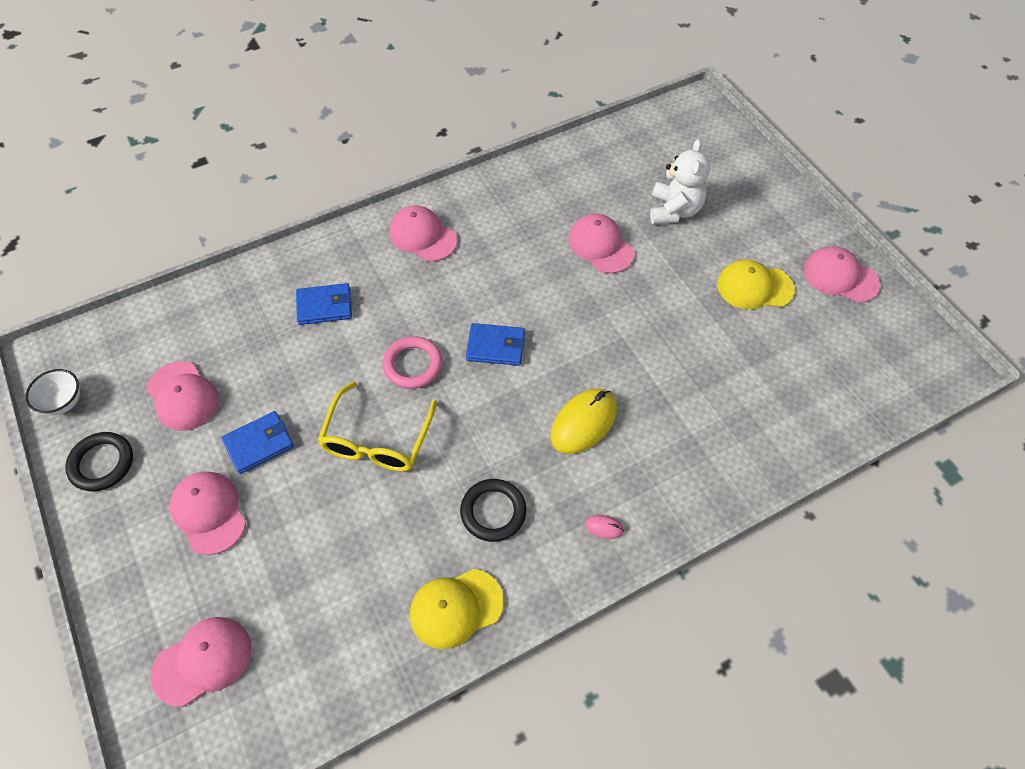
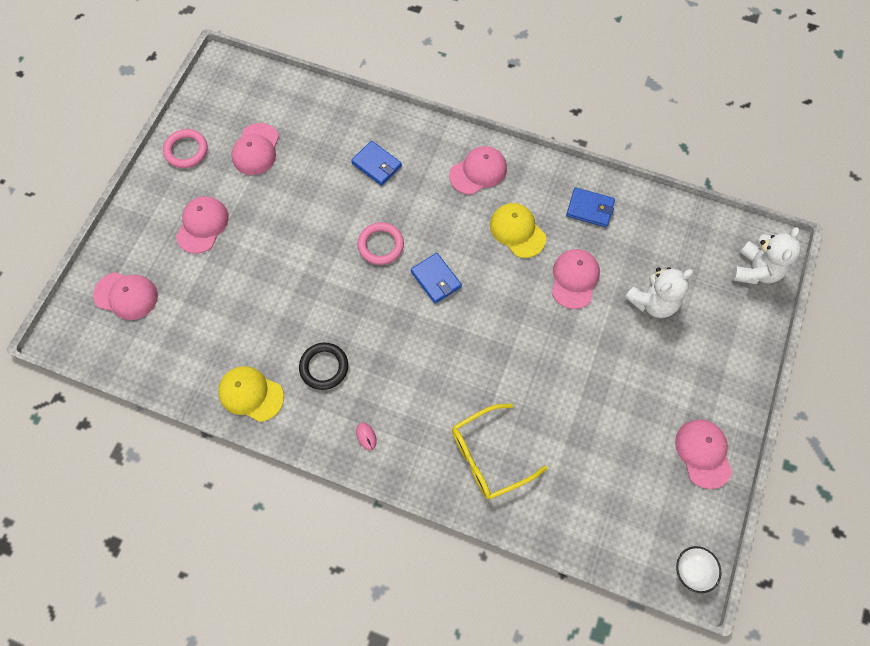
camera: 50 degrees right, 10 degrees up
white bowl [25,369,80,415] -> white bowl moved to [676,546,721,593]
black ring [65,432,133,491] -> pink ring [163,129,208,168]
blue wallet [221,411,294,474] -> blue wallet moved to [566,188,615,227]
yellow glasses [318,382,437,471] -> yellow glasses moved to [452,404,547,499]
pink cap [389,206,457,262] -> pink cap turned 60 degrees clockwise [449,146,507,195]
yellow mouse [551,388,617,454] -> none
yellow cap [717,260,795,310] -> yellow cap moved to [490,203,546,258]
none -> white teddy bear [732,227,801,284]

